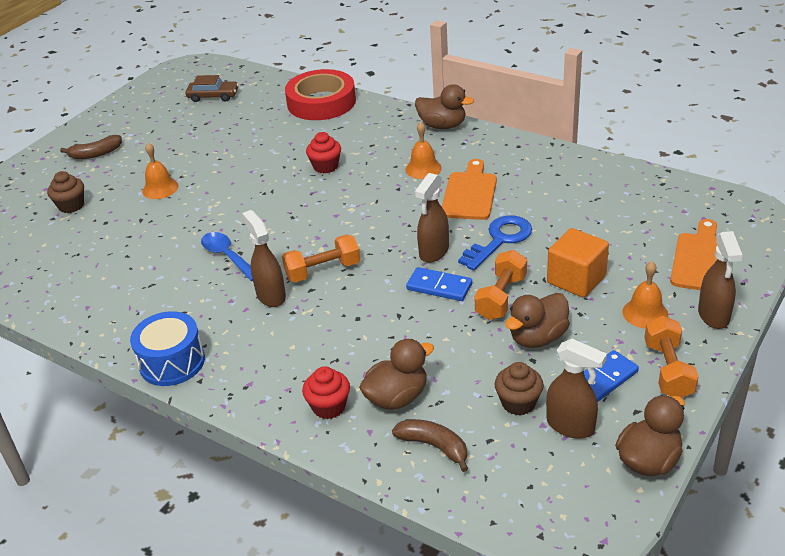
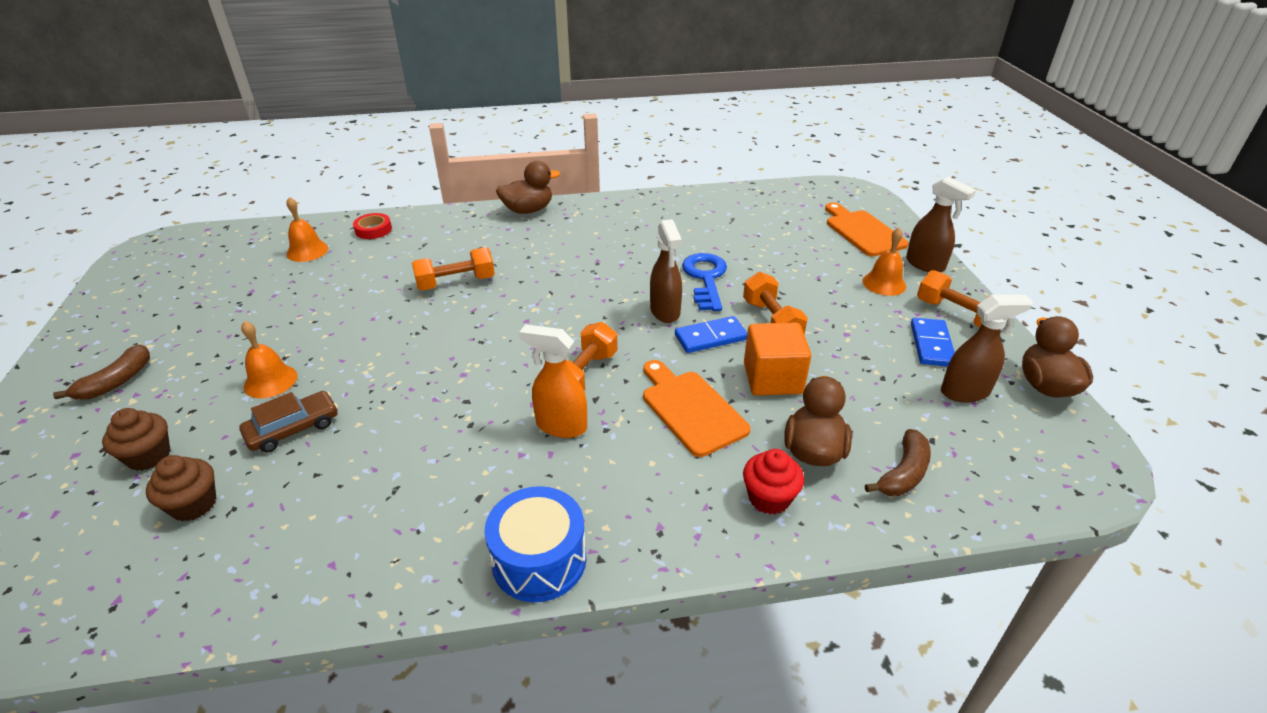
camera: 45 degrees left, 0 degrees up
brown car [185,75,239,102] -> brown car moved to [239,391,338,452]
blue spoon [201,232,253,281] -> none
brown spray bottle [242,210,286,307] -> orange spray bottle [519,324,587,438]
red tape [285,69,356,120] -> red tape [353,213,392,239], size x0.44
red cupcake [306,132,341,174] -> orange dumbbell [412,247,495,291]
brown banana [392,419,468,472] -> brown banana turned 135 degrees clockwise [865,429,931,496]
orange bell [405,122,442,179] -> orange bell moved to [286,197,328,262]
orange cutting board [442,159,497,220] -> orange cutting board moved to [643,360,751,457]
brown cupcake [495,362,544,416] -> brown cupcake moved to [146,455,216,521]
brown duck [505,293,570,348] -> none
orange cube [547,228,609,298] -> orange cube moved to [744,322,811,396]

